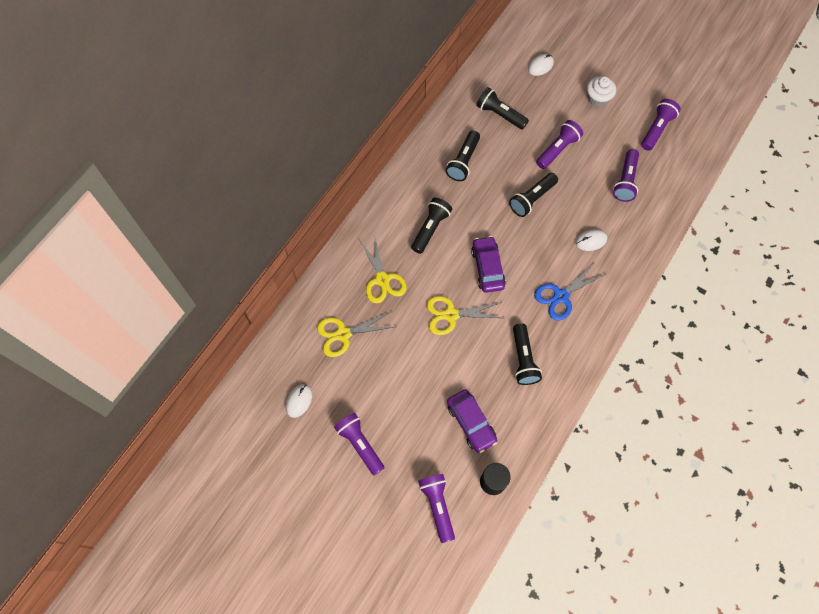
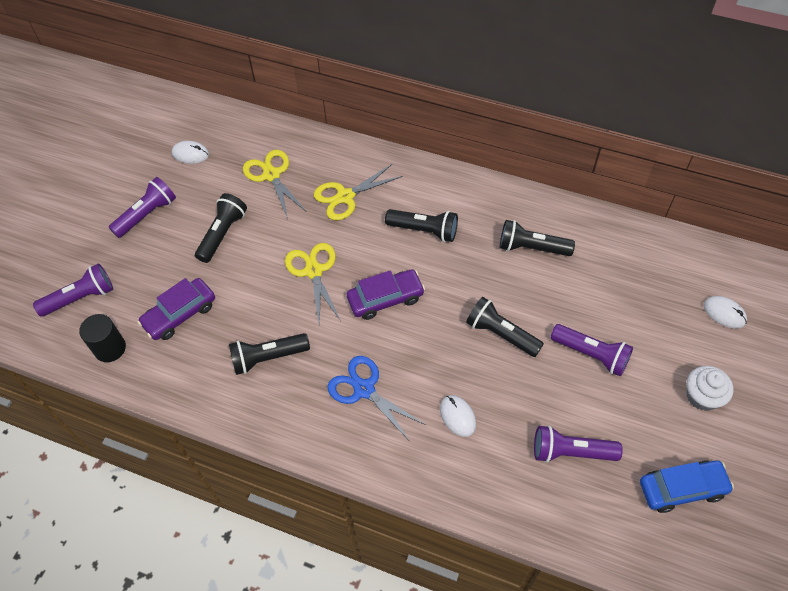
camera: 80 degrees right, 10 degrees down
black flashlight [476,87,529,130] -> black flashlight moved to [195,193,247,263]
purple flashlight [641,99,681,151] -> blue car [640,460,734,513]

